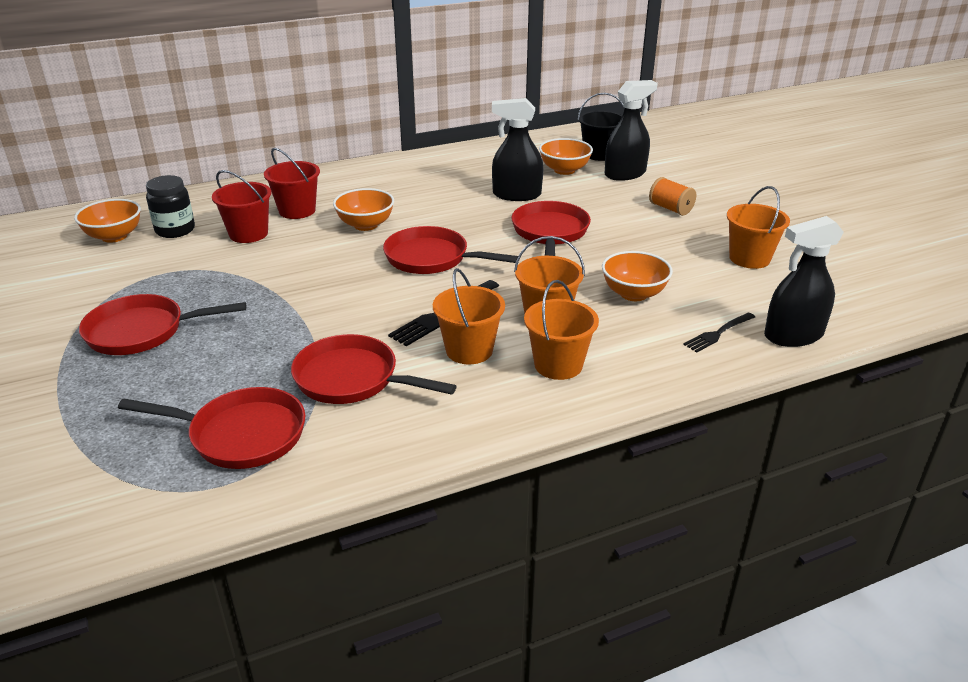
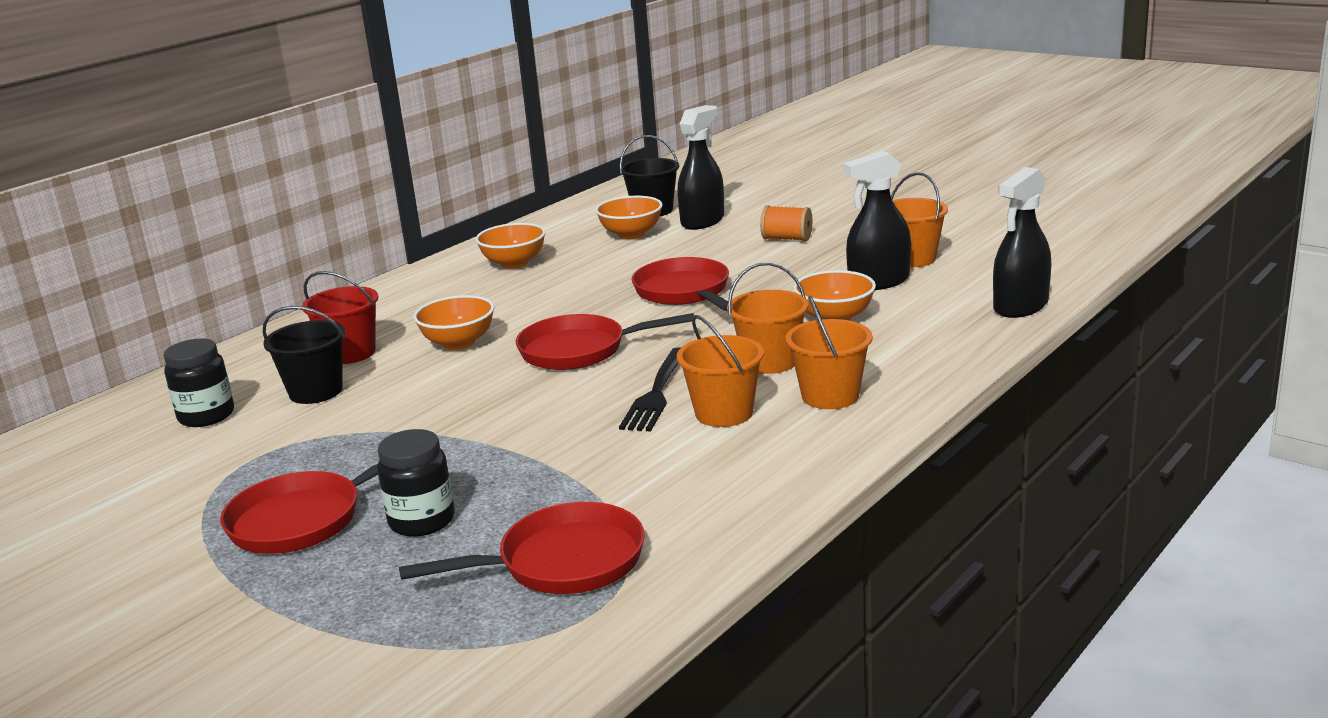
camera: 25 degrees left, 10 degrees down
orange bowl [74,199,141,243] -> orange bowl moved to [475,223,546,269]
red bucket [212,170,272,243] -> black bucket [263,306,345,404]
red pan [291,334,457,404] -> none
black spray bottle [492,98,543,201] -> black spray bottle moved to [843,151,911,290]
black fork [683,312,755,353] -> none
none -> black jar [377,429,455,537]

